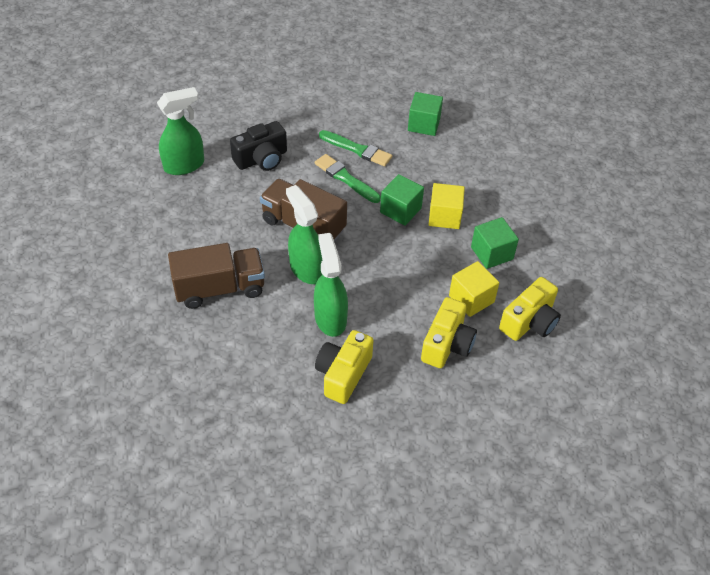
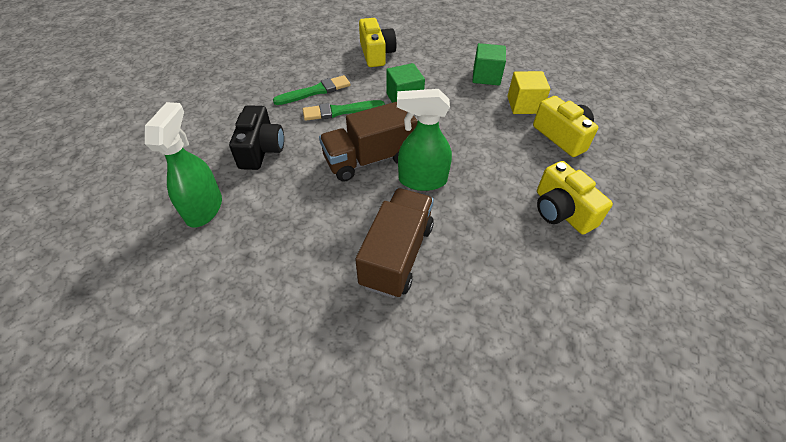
camera: 55 degrees left, 0 degrees up
green spray bottle [314,233,348,337] -> none
green cube [408,92,443,136] -> none
yellow cube [429,183,465,229] -> none
yellow camera [499,277,561,341] -> yellow camera moved to [359,18,397,67]

